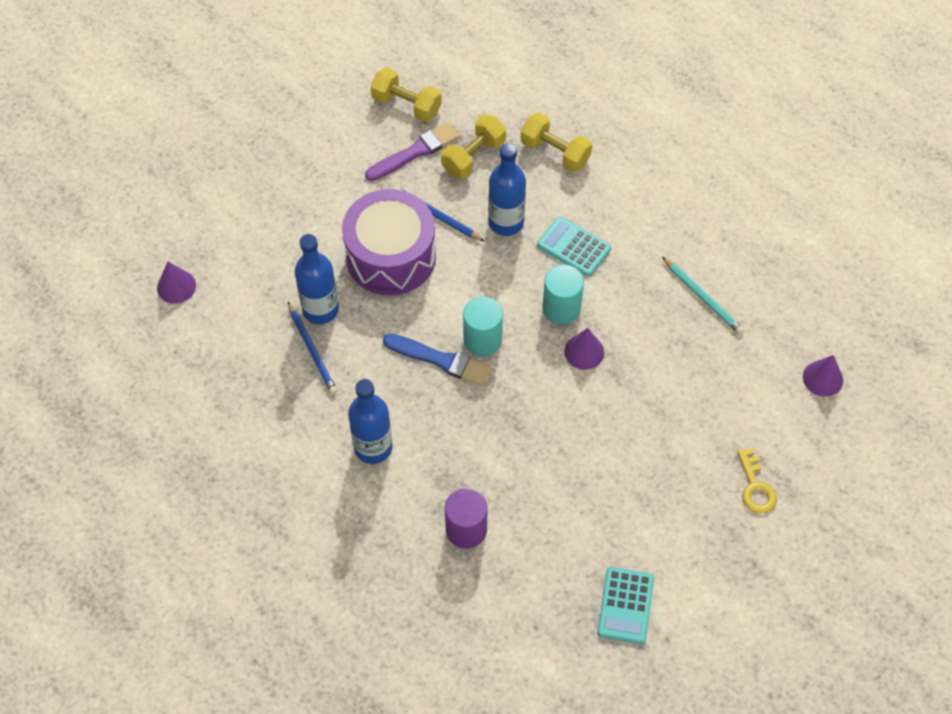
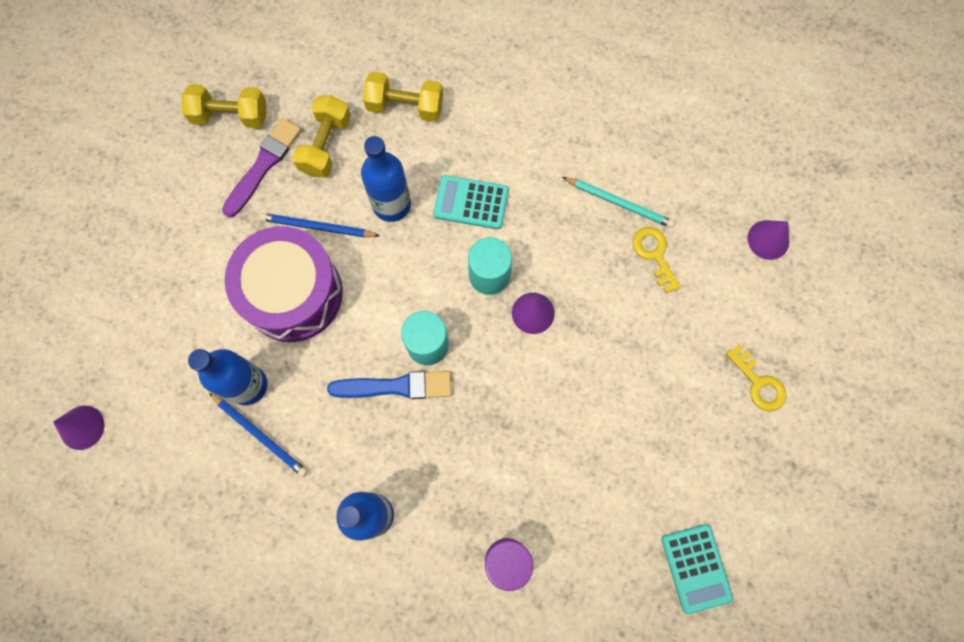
camera: 25 degrees left, 15 degrees up
none -> yellow key [632,227,681,293]

